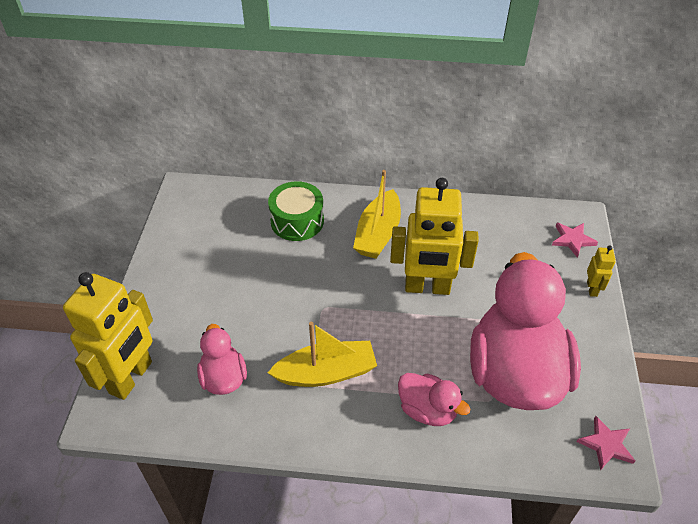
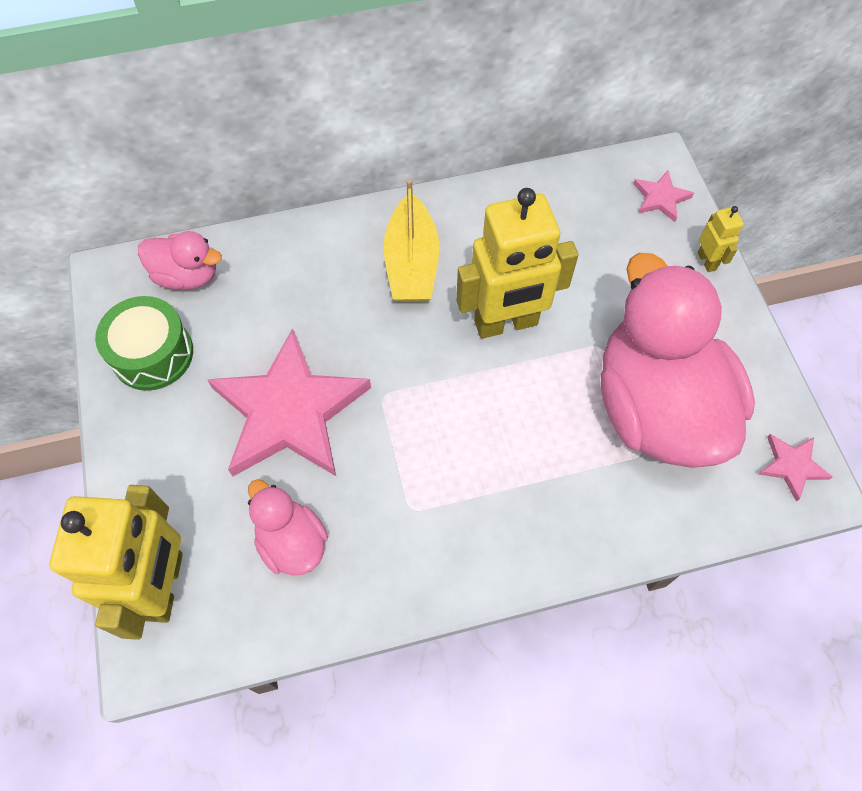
camera: 20 degrees left, 15 degrees up
green drum [268,181,324,241] -> green drum moved to [95,296,193,391]
yellow boat [268,322,377,387] -> none
pink duck [398,373,470,426] -> pink duck moved to [138,231,222,290]
none -> pink star [207,328,371,476]

